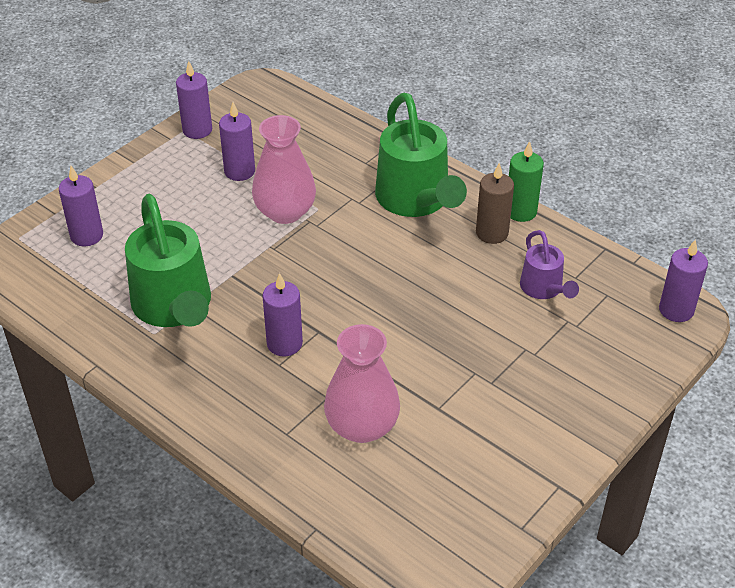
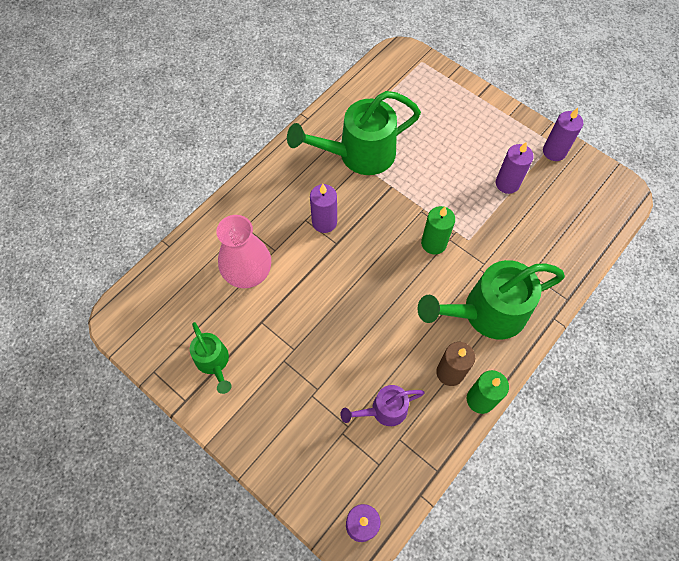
camera: 90 degrees right, 20 degrees up
purple candle [59,166,103,246] -> none
pink vase [252,115,316,224] -> none
none -> green watering can [190,322,232,394]
none -> green candle [421,206,455,255]

